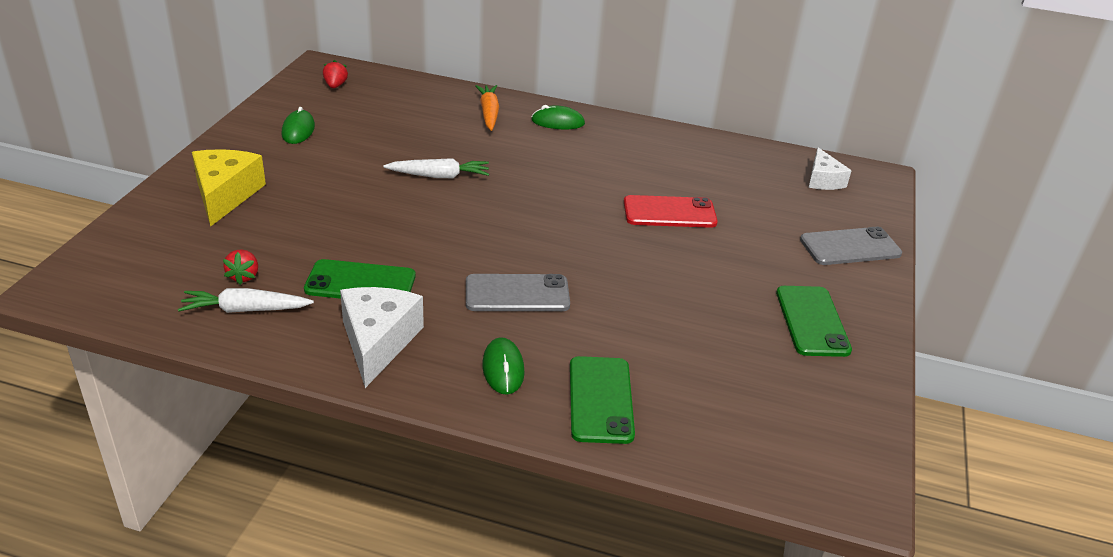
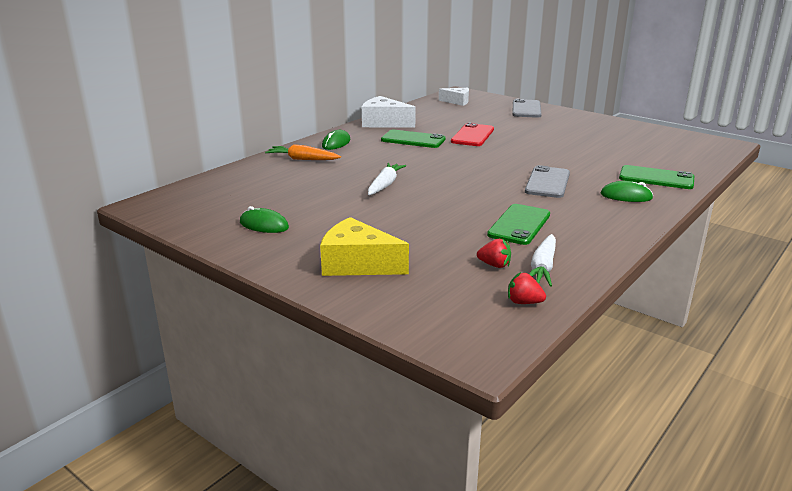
camera: 65 degrees left, 10 degrees down
red strawberry [323,60,348,88] -> red strawberry moved to [508,272,546,304]
white cheese [340,287,424,388] -> white cheese moved to [362,96,416,128]
green phone [776,286,852,357] -> green phone moved to [381,130,446,148]

